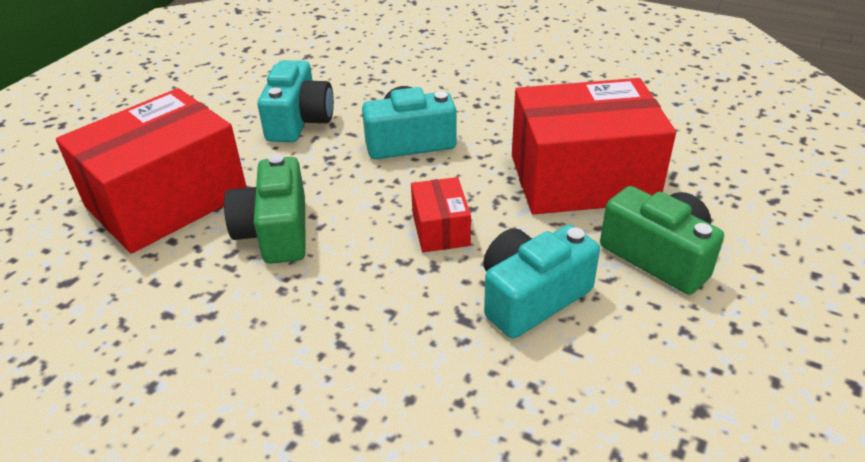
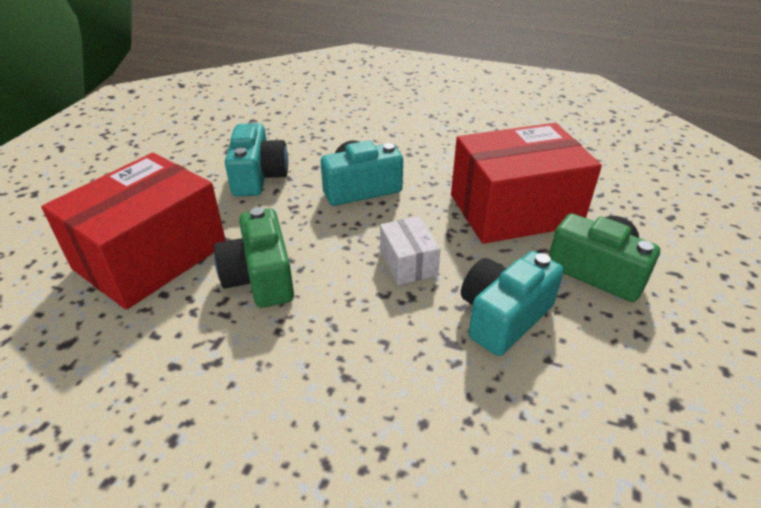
camera: 10 degrees left, 0 degrees up
red box [411,177,471,252] -> white box [380,216,441,285]

